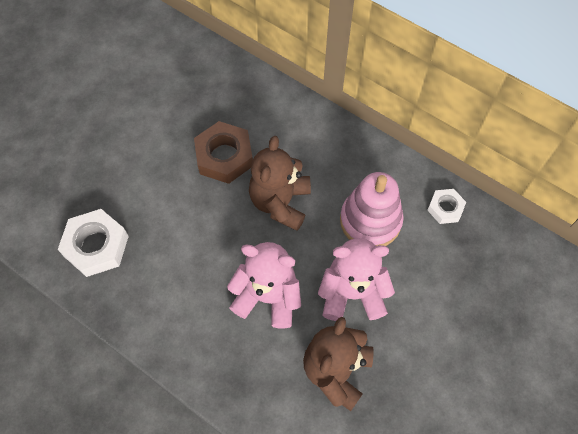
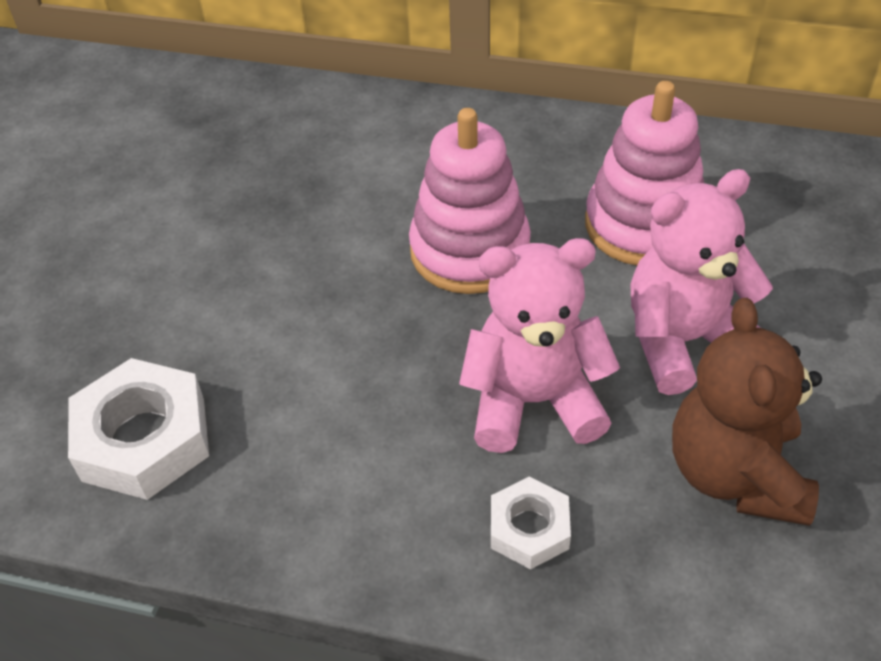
camera: 20 degrees left, 15 degrees down
brown nut [194,121,253,184] -> none
brown teddy bear [249,136,311,231] -> pink stacking toy [409,108,531,294]
white nut [427,189,466,224] -> white nut moved to [491,477,571,569]

